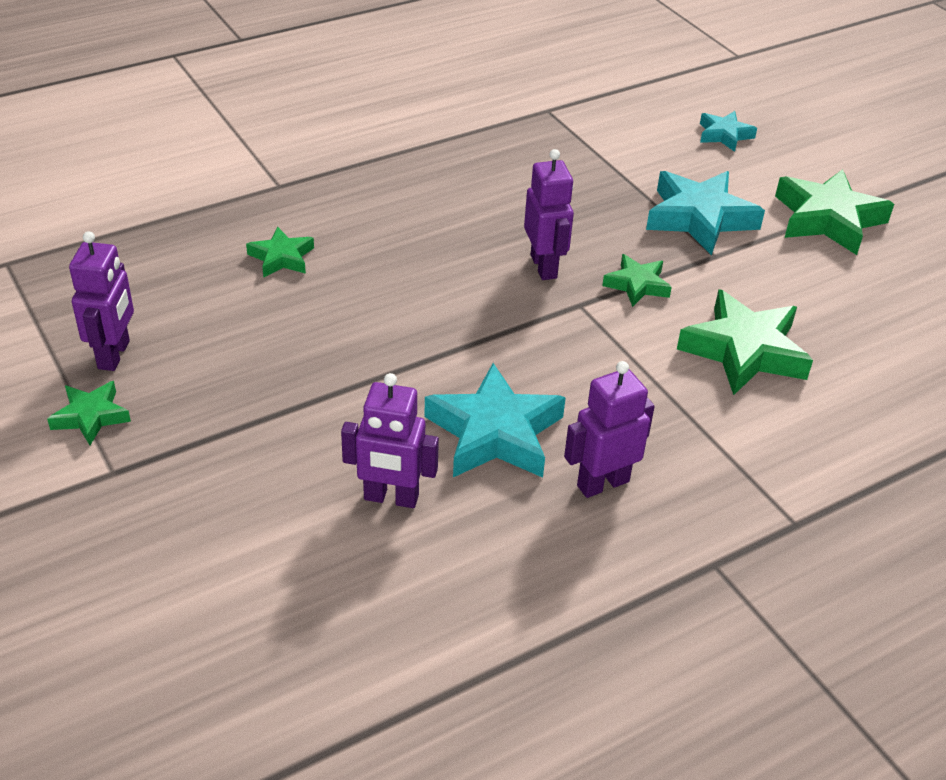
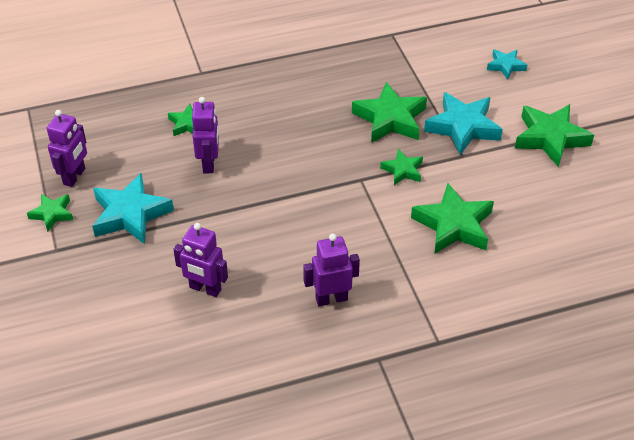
camera: 15 degrees right, 5 degrees up
turquoise star [424,363,566,478] -> turquoise star moved to [92,173,174,244]
purple robot [524,149,574,280] -> purple robot moved to [192,97,219,173]
none -> green star [352,82,427,143]

